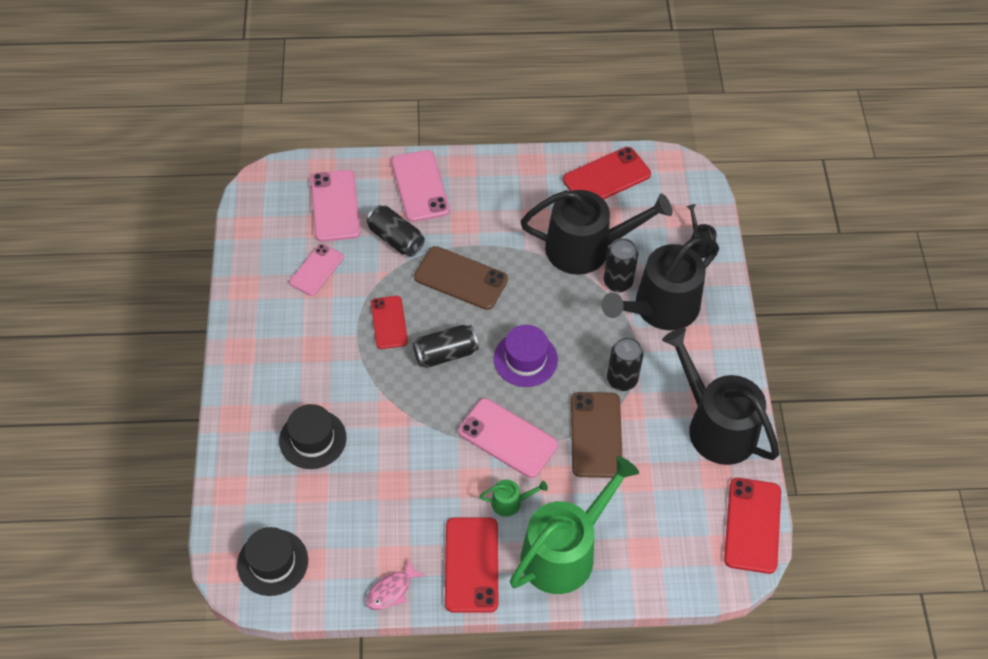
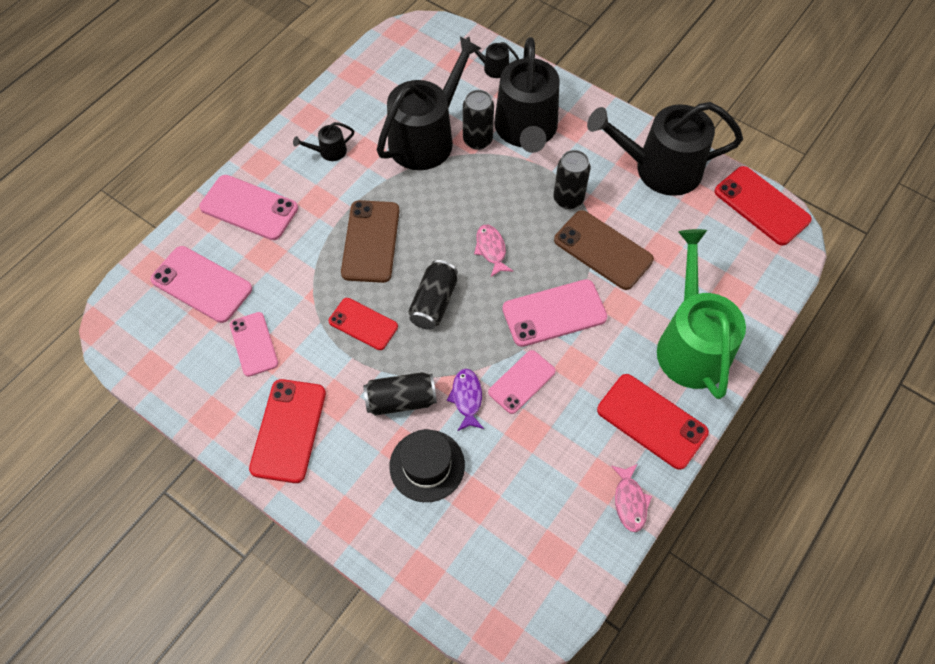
camera: 50 degrees left, 5 degrees up
black hat [237,527,308,596] -> none
black can [366,205,425,257] -> black can moved to [363,372,437,416]
brown phone [414,246,508,310] -> brown phone turned 60 degrees counterclockwise [341,200,399,283]
green watering can [479,480,548,517] -> none
purple hat [494,325,558,387] -> pink fish [474,225,514,278]
red phone [563,147,651,199] -> red phone moved to [249,379,326,483]
none -> black watering can [293,122,354,161]
none -> purple fish [447,369,484,431]
none -> pink phone [488,350,556,414]

